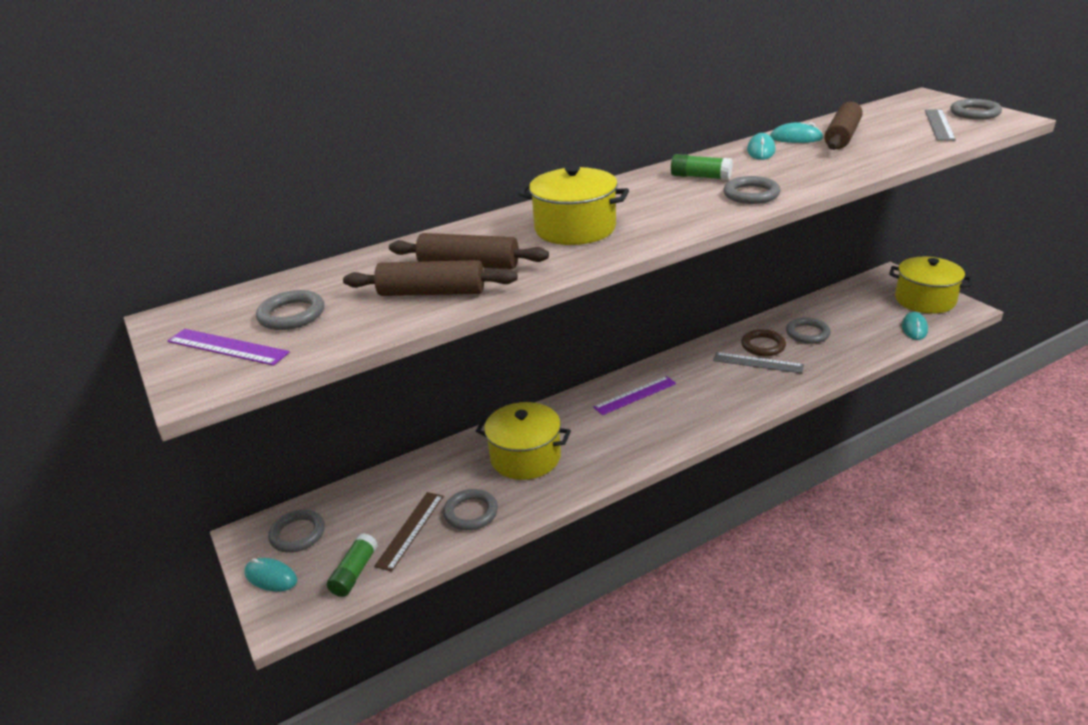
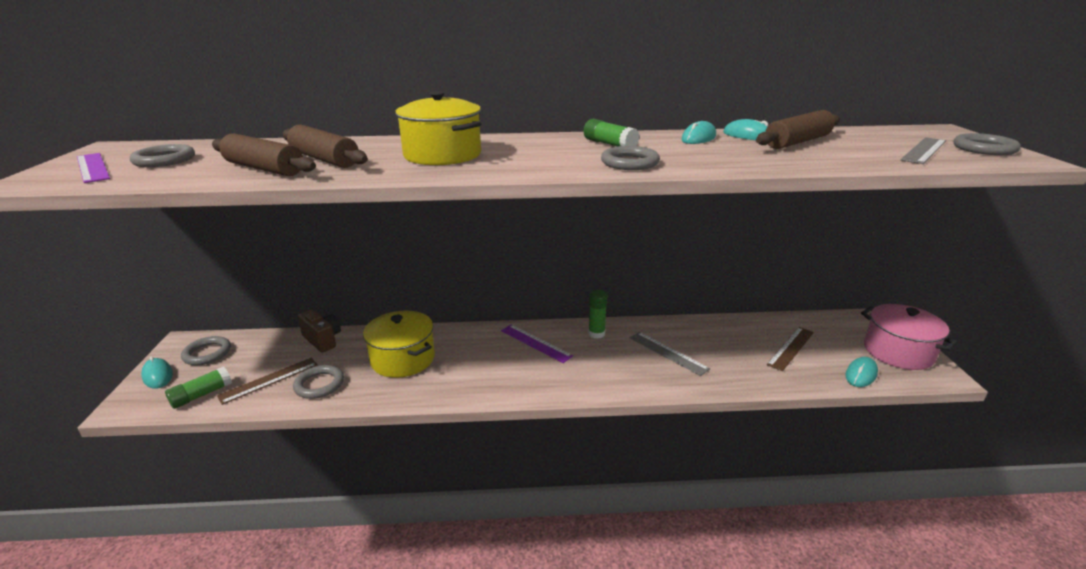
camera: 25 degrees right, 5 degrees down
purple ruler [593,376,676,415] -> purple ruler turned 45 degrees clockwise [501,325,573,363]
brown ring [741,329,786,356] -> none
grey ring [786,317,831,344] -> none
yellow pot [889,257,972,314] -> pink pot [861,304,958,370]
none -> brown camera [297,310,341,353]
none -> green glue stick [588,290,608,339]
none -> brown ruler [767,327,814,371]

